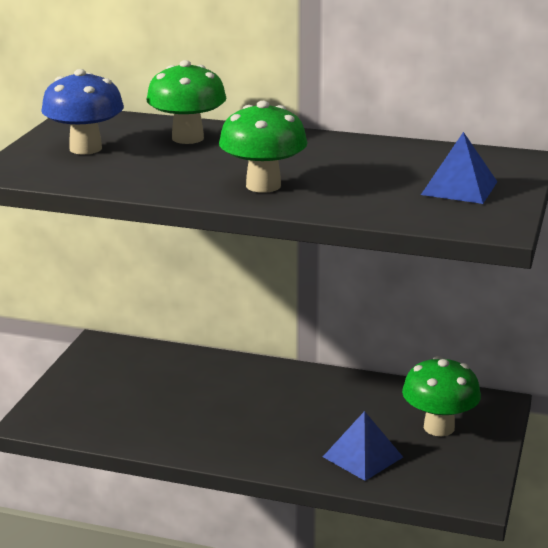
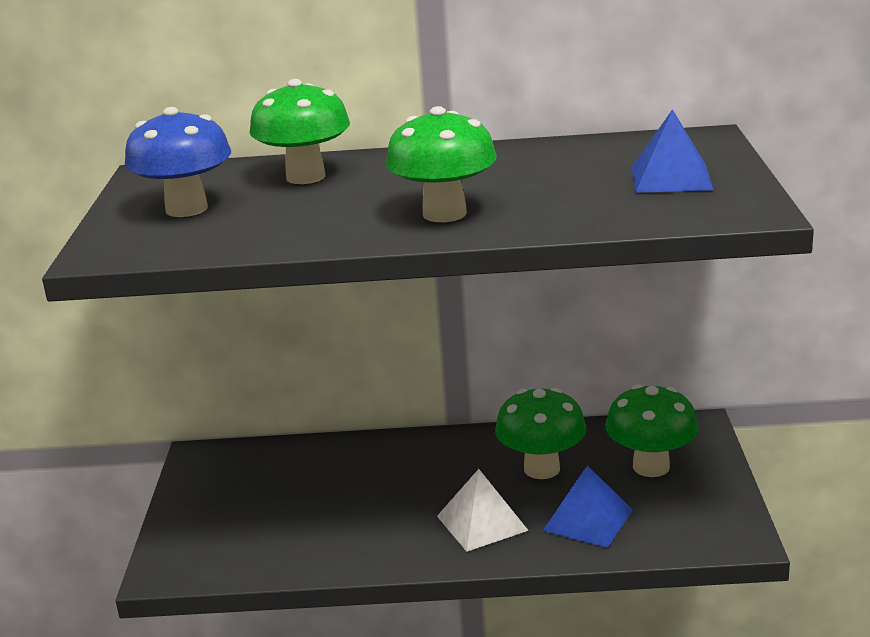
camera: 15 degrees left, 0 degrees up
none -> white pyramid [437,469,529,552]
none -> green mushroom [495,388,587,479]

